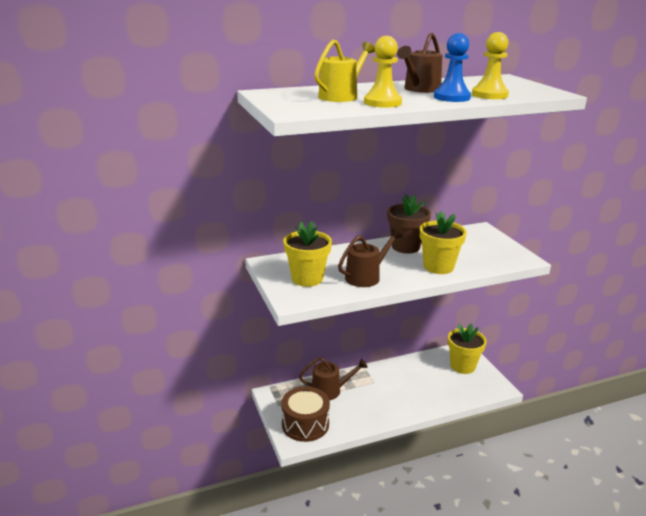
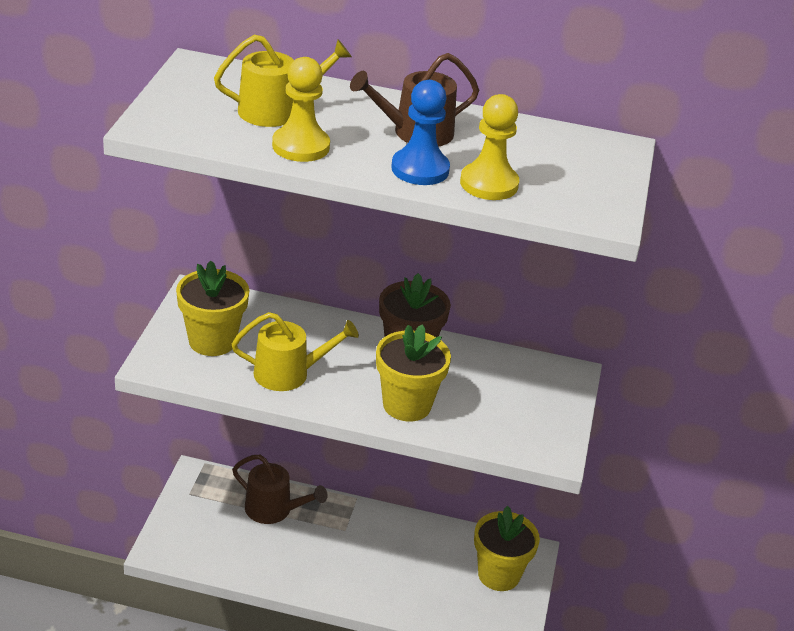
camera: 30 degrees right, 10 degrees up
brown drum [281,386,330,442] -> none
brown watering can [338,229,402,287] -> yellow watering can [232,312,359,391]

